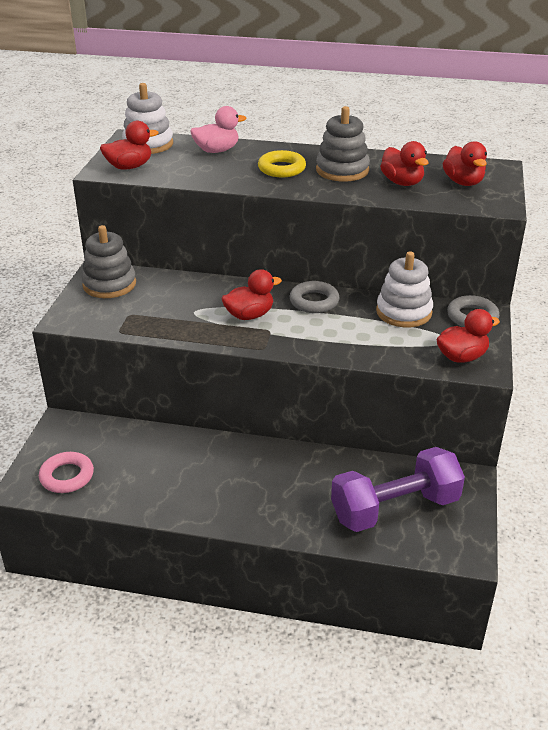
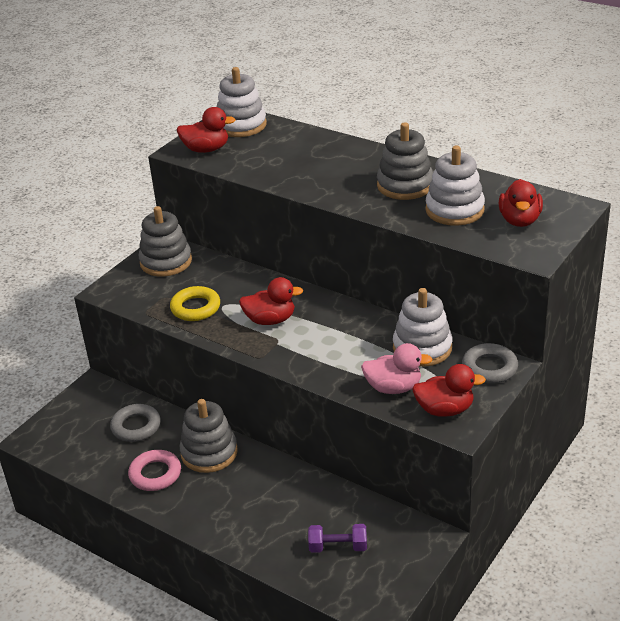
camera: 25 degrees right, 0 degrees up
pink ring [39,452,94,493] -> pink ring moved to [128,450,181,491]
pink duck [190,106,246,153] -> pink duck moved to [361,343,432,394]
yellow ring [258,150,306,177] -> yellow ring moved to [170,286,220,321]
grey ring [290,281,340,313] -> grey ring moved to [110,404,161,442]
purple dumbbell [331,447,465,532] -> purple dumbbell [308,524,367,553], size x0.46
red duck [380,141,428,186] -> white stacking toy [425,146,485,226]
none -> grey stacking toy [180,399,238,473]

